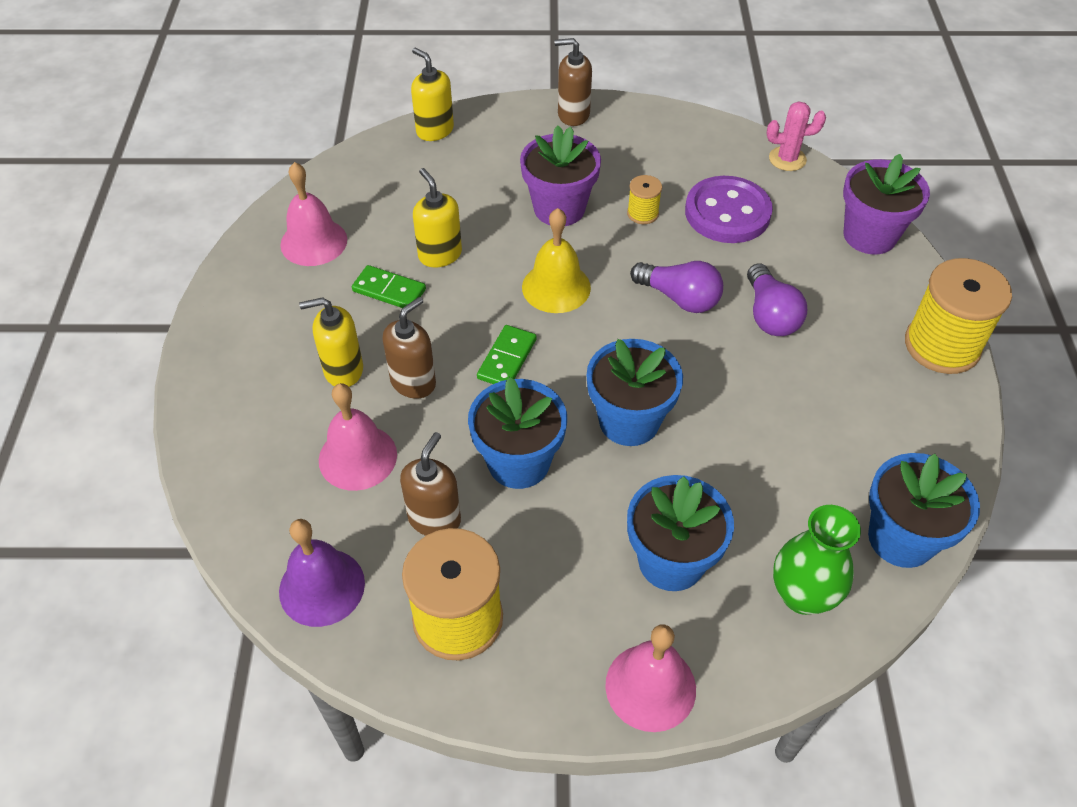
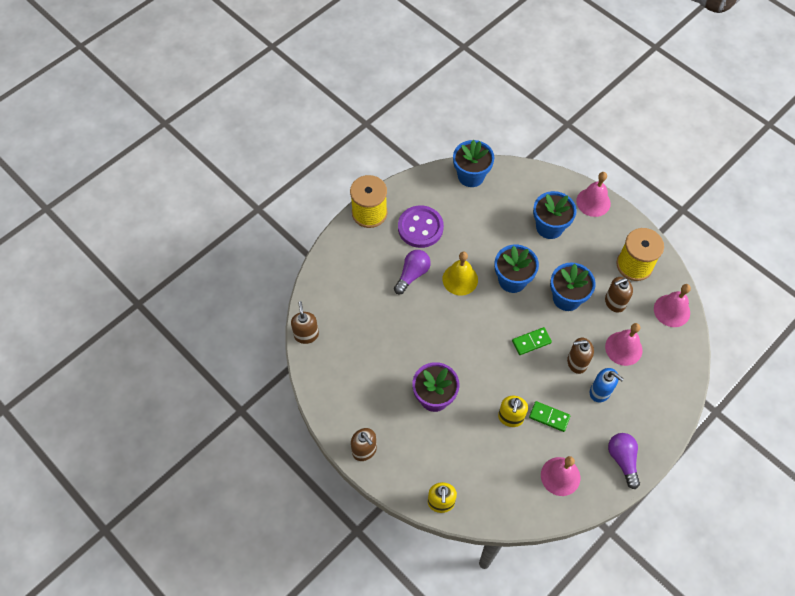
camera: 135 degrees left, 10 degrees up
purple bell [279,519,365,627] -> pink bell [654,284,691,327]
yellow soap dispenser [299,297,363,387] -> blue soap dispenser [590,368,624,402]
green domino [352,265,426,308] -> green domino turned 45 degrees counterclockwise [529,401,570,432]
yellow bell [522,208,591,313] -> yellow bell moved to [442,252,478,296]
yellow spool [627,175,662,224] -> none
purple light bulb [630,261,723,313] -> purple light bulb moved to [608,433,640,489]
purple button [685,176,773,243] -> purple button moved to [398,205,444,248]
pink cactus [767,101,826,171] -> brown soap dispenser [291,301,319,344]
green vase [773,505,861,615] -> none
purple flower pot [843,154,930,254] -> none

